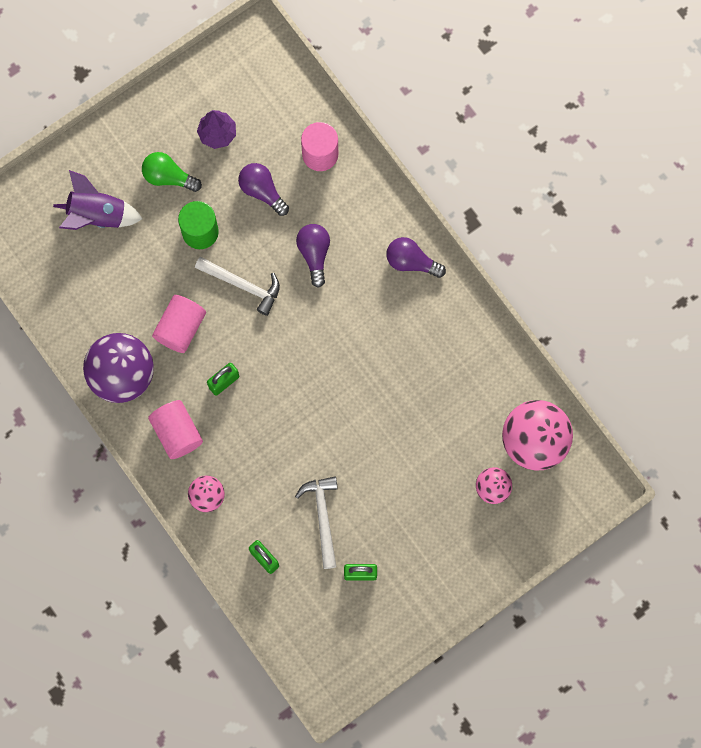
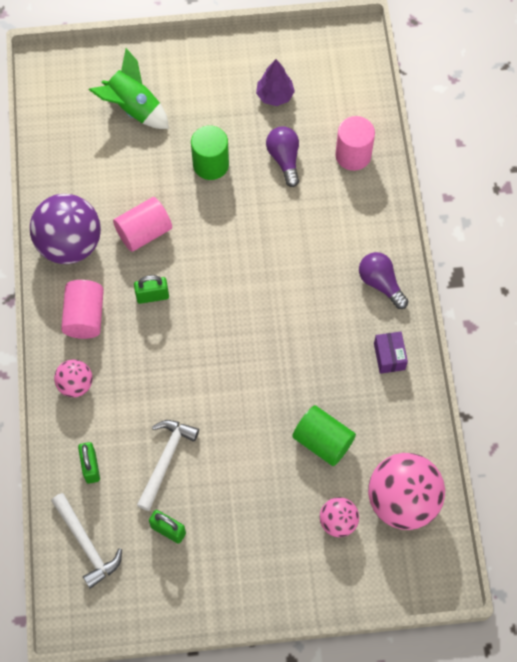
camera: 30 degrees right, 10 degrees down
purple rocket [53,170,143,230] -> green rocket [89,48,169,129]
green light bulb [142,152,202,192] -> none
white hammer [195,257,280,316] -> white hammer moved to [51,493,122,589]
purple light bulb [296,224,330,288] -> none
none -> green cylinder [292,405,356,466]
none -> purple box [374,332,408,374]

